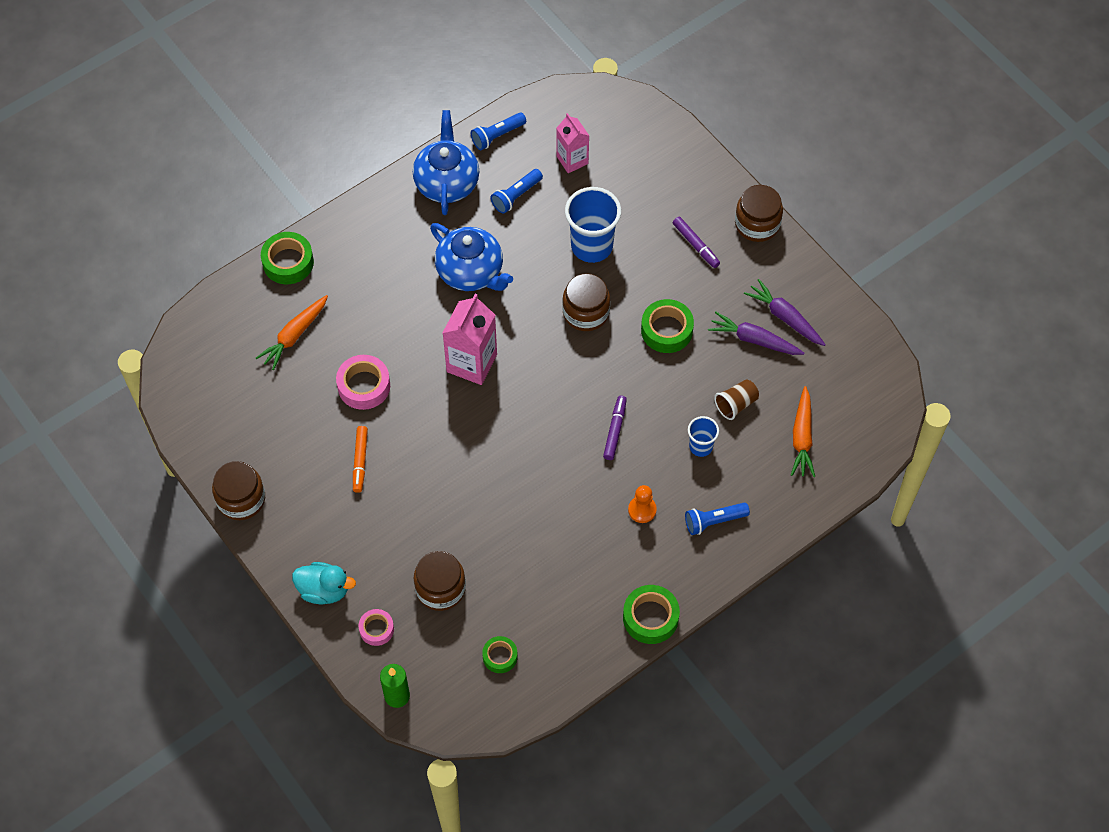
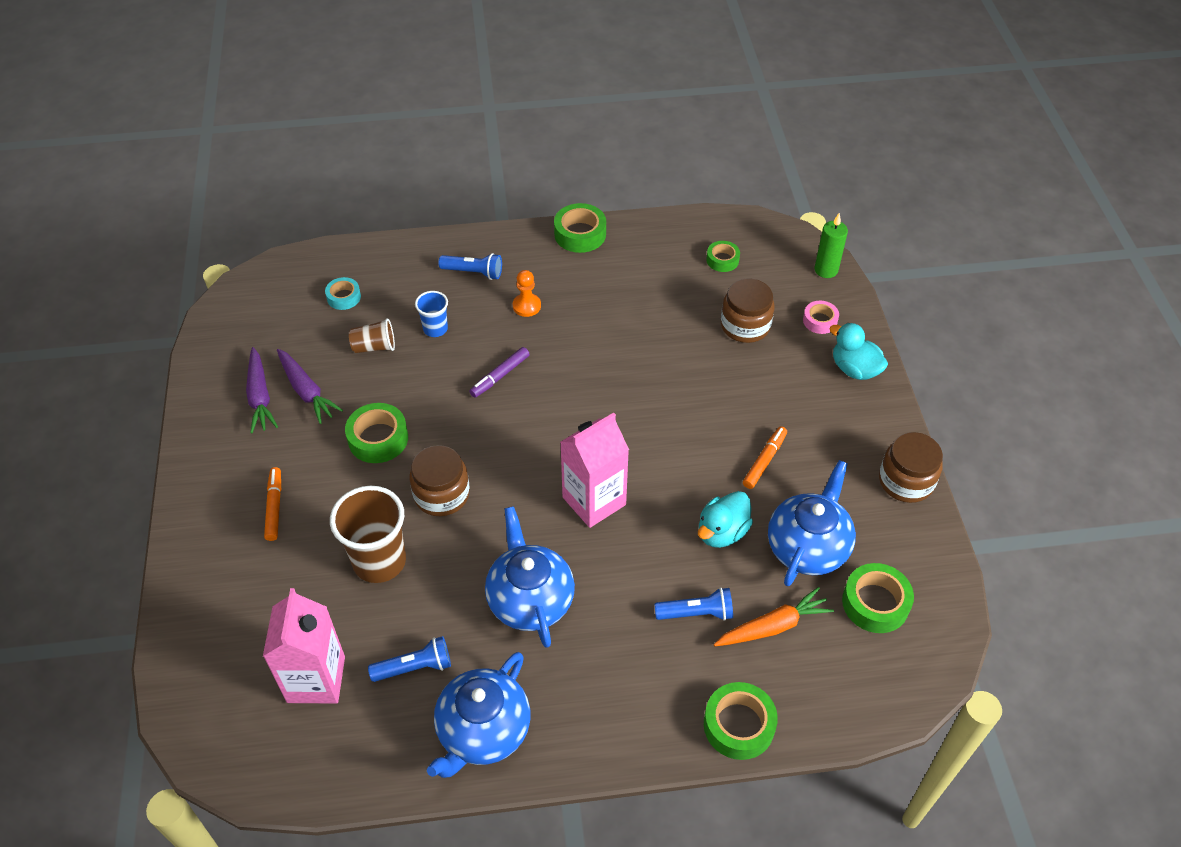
camera: 150 degrees left, 10 degrees down
pink tape [336,355,390,410] -> turquoise duck [698,491,753,548]
blue flashlight [471,113,526,150] -> blue flashlight moved to [654,587,733,621]
pink carton [556,113,589,173] -> pink carton [263,588,345,704], size x1.54
blue cup [565,187,621,263] -> brown cup [330,486,406,583]
purple marker [673,217,720,268] -> orange marker [264,467,281,541]
brown jar [735,185,783,242] -> none
orange carrot [791,386,815,477] -> turquoise tape [325,277,361,310]
none -> blue teapot [768,460,856,586]
none -> green tape [842,563,914,633]

